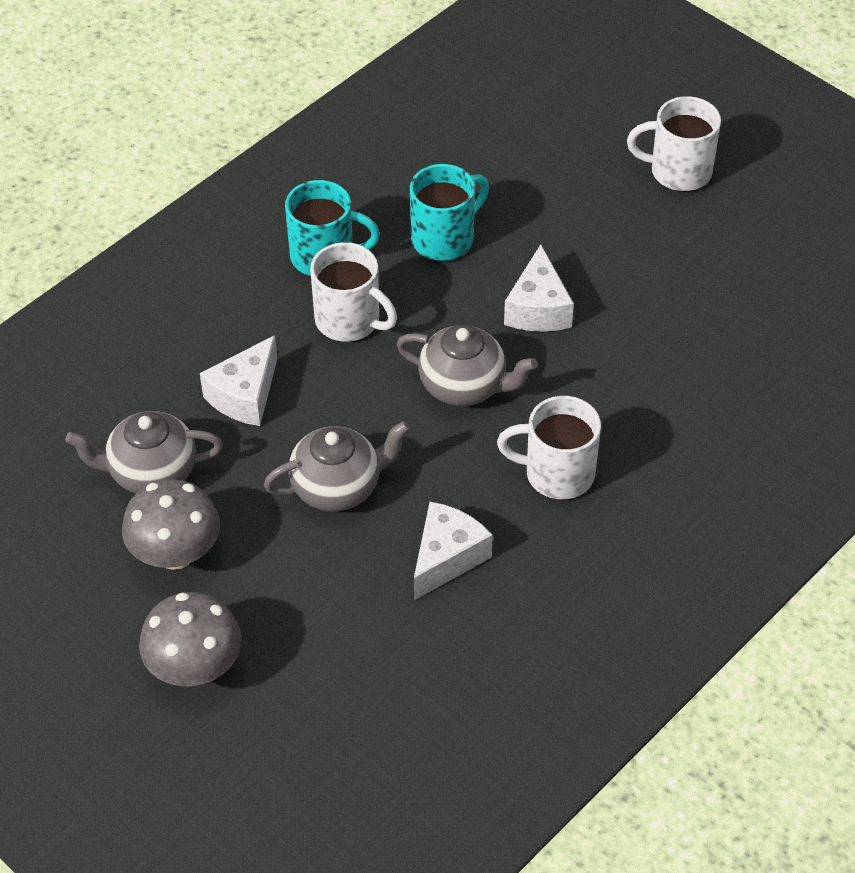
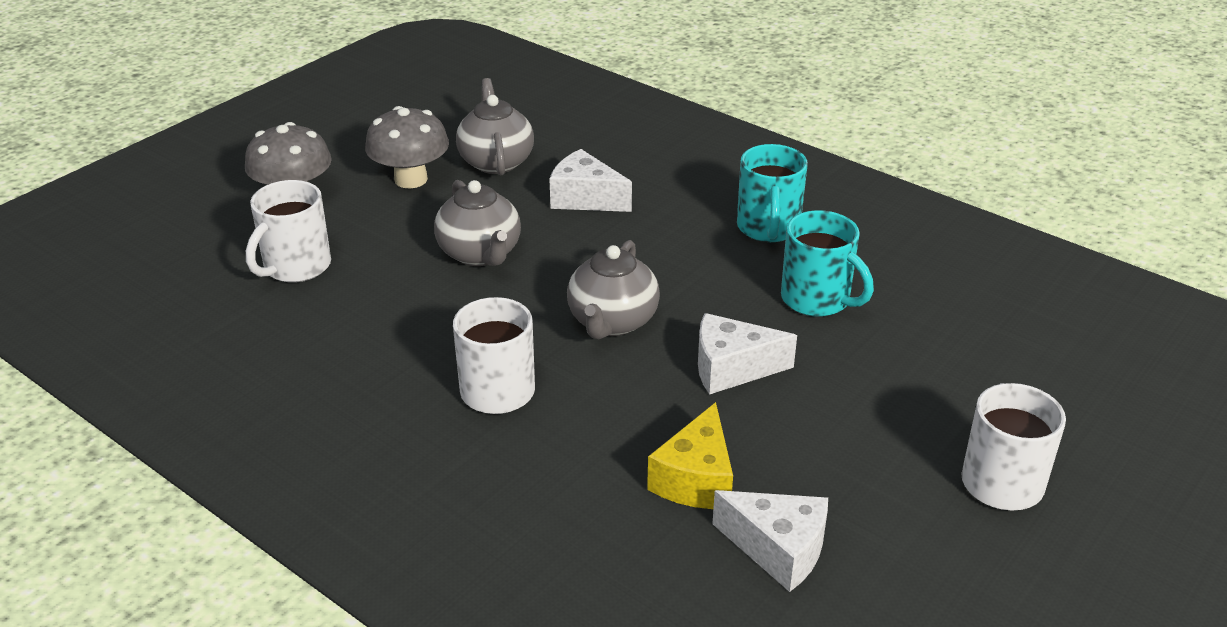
camera: 85 degrees right, 15 degrees down
white mug [310,242,397,342] -> white mug moved to [246,180,331,283]
white cheese [414,502,493,600] -> white cheese moved to [712,490,828,592]
none -> yellow cheese [647,402,733,509]

